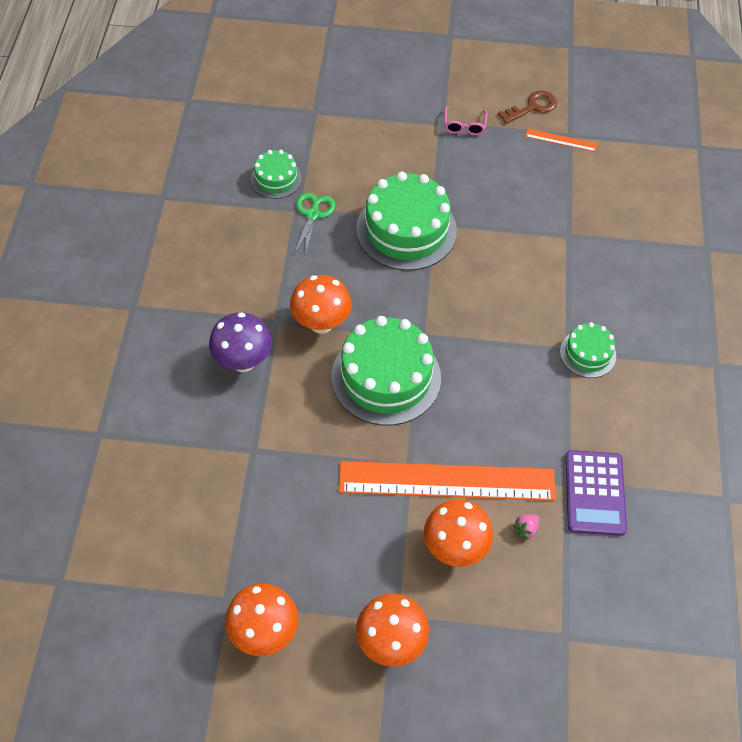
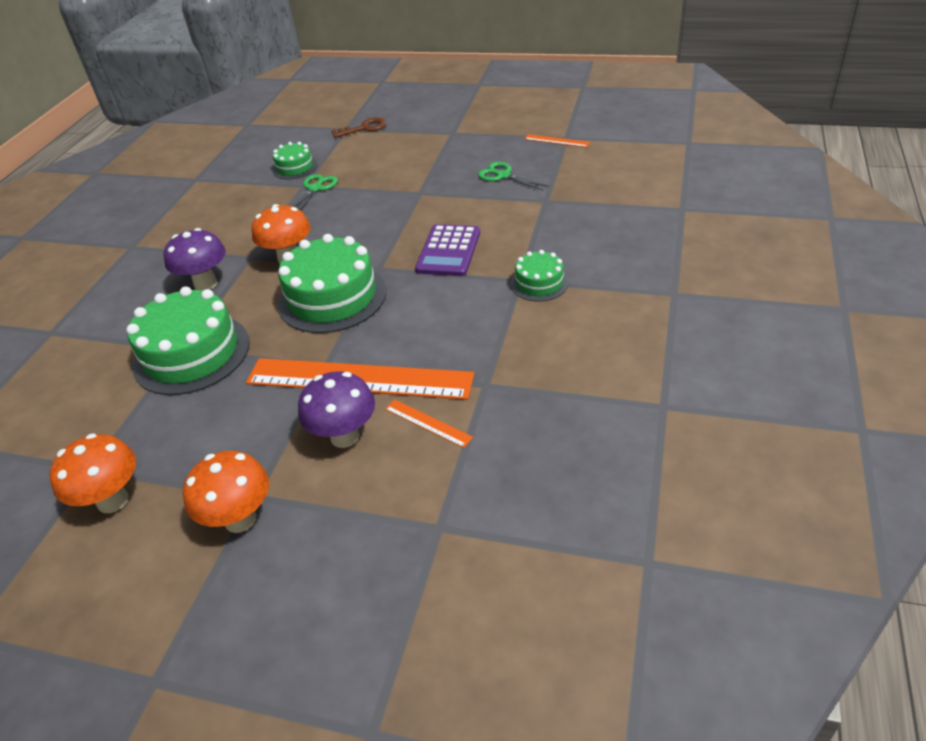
camera: 15 degrees right, 15 degrees down
green cake [356,172,457,271] -> green cake moved to [126,287,250,395]
orange mushroom [424,499,493,567] -> purple mushroom [298,371,375,448]
pink glasses [444,106,487,135] -> none
brown key [498,91,557,124] -> brown key moved to [331,117,387,138]
pink strawberry [513,514,539,539] -> orange ruler [385,399,473,448]
purple calculator [565,450,627,536] -> purple calculator moved to [415,224,480,276]
none -> green scissors [478,162,549,190]

